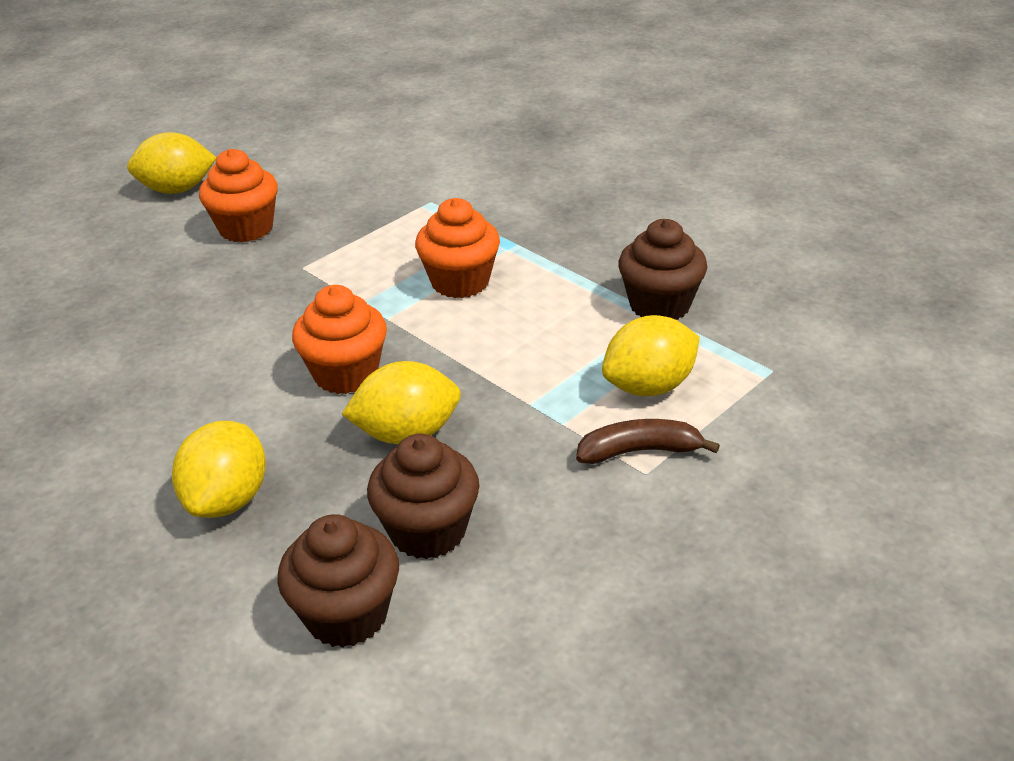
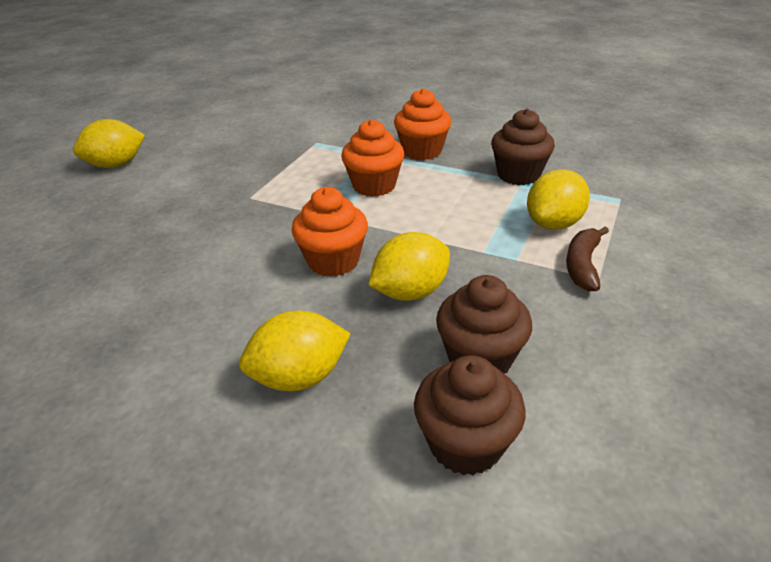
camera: 20 degrees left, 0 degrees up
yellow lemon [172,421,266,518] -> yellow lemon turned 75 degrees clockwise [239,311,351,391]
orange cupcake [199,149,278,242] -> orange cupcake moved to [394,88,451,160]
brown banana [576,419,720,464] -> brown banana turned 45 degrees counterclockwise [566,227,609,291]

